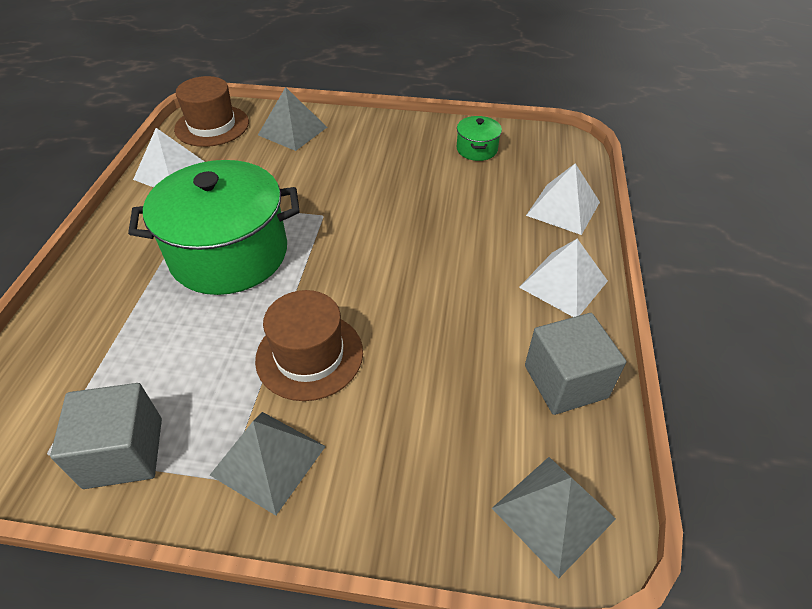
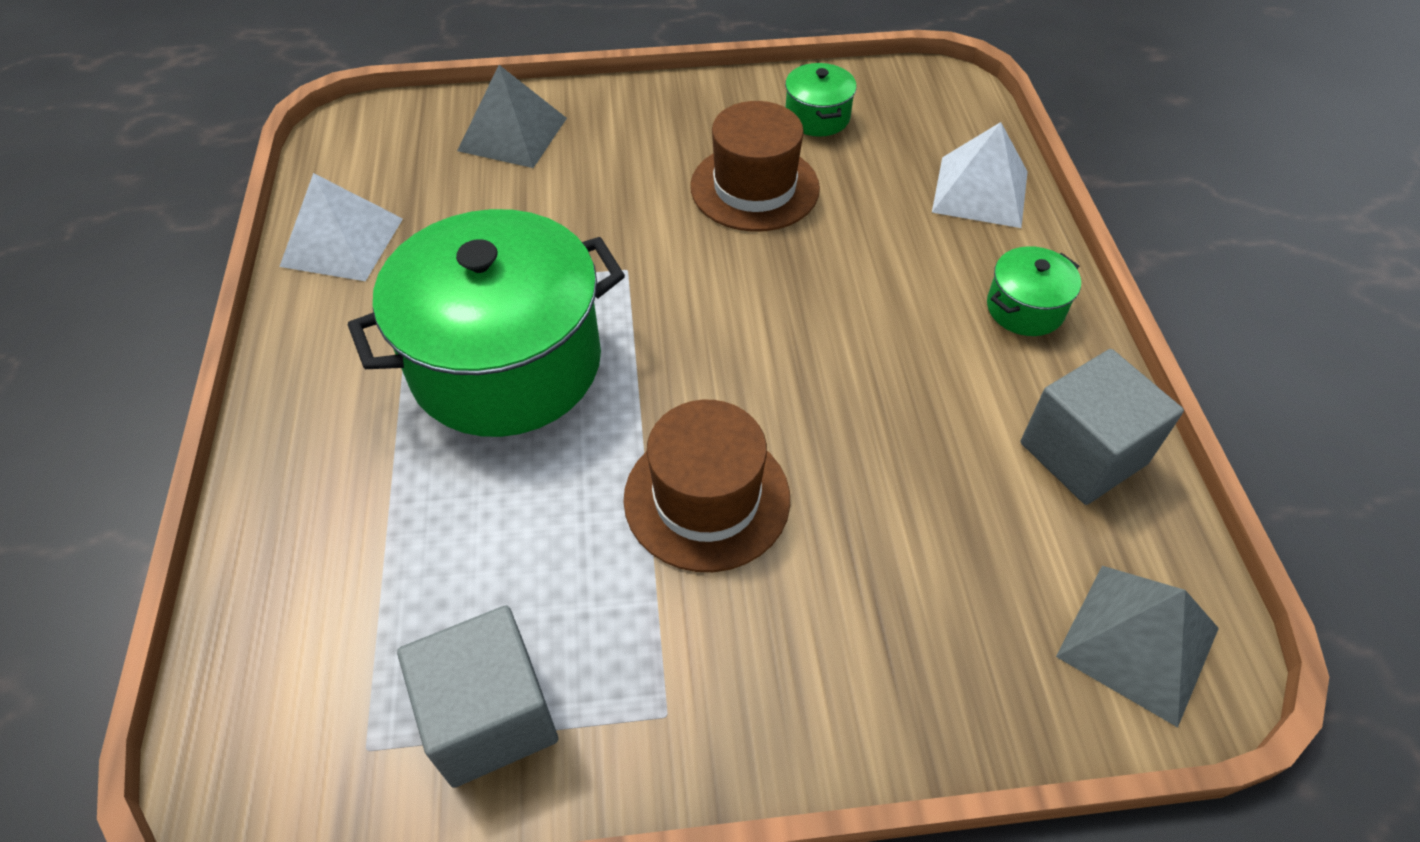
camera: 15 degrees left, 5 degrees up
brown hat [174,76,249,147] -> brown hat moved to [690,101,820,232]
grey pyramid [210,412,326,515] -> none
white pyramid [519,239,608,317] -> green pot [987,246,1081,336]

